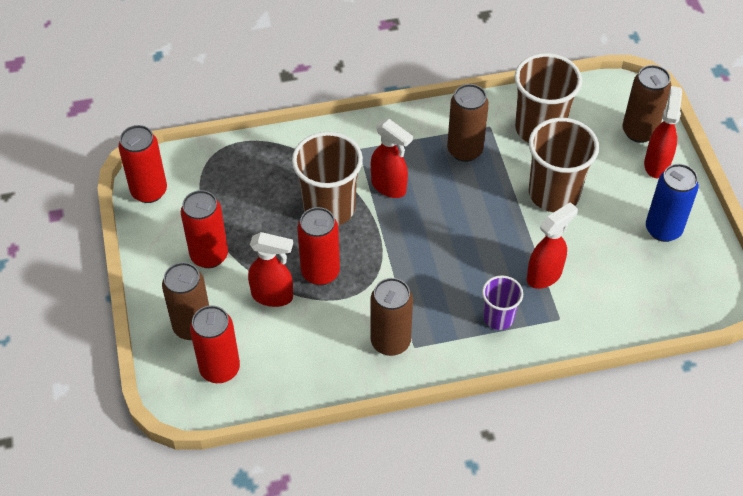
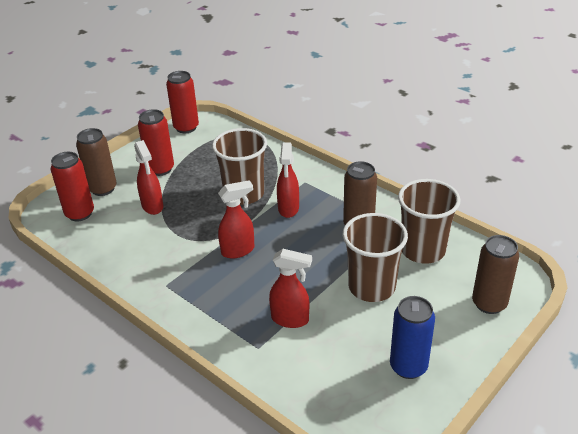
camera: 55 degrees right, 15 degrees down
red can [297,207,340,285] -> none
brown can [370,278,413,356] -> none
purple cup [482,275,523,330] -> none
red spray bottle [644,86,682,178] -> red spray bottle moved to [218,180,254,258]

